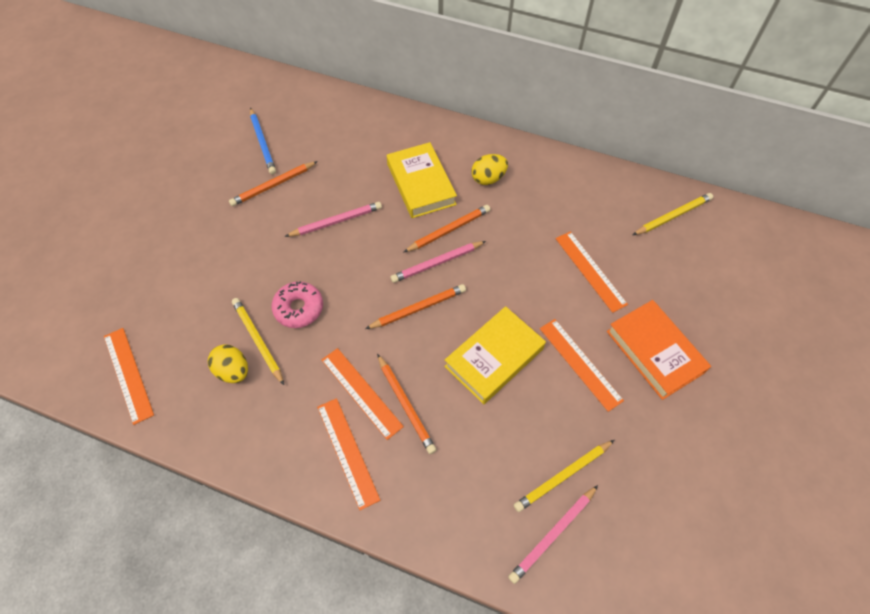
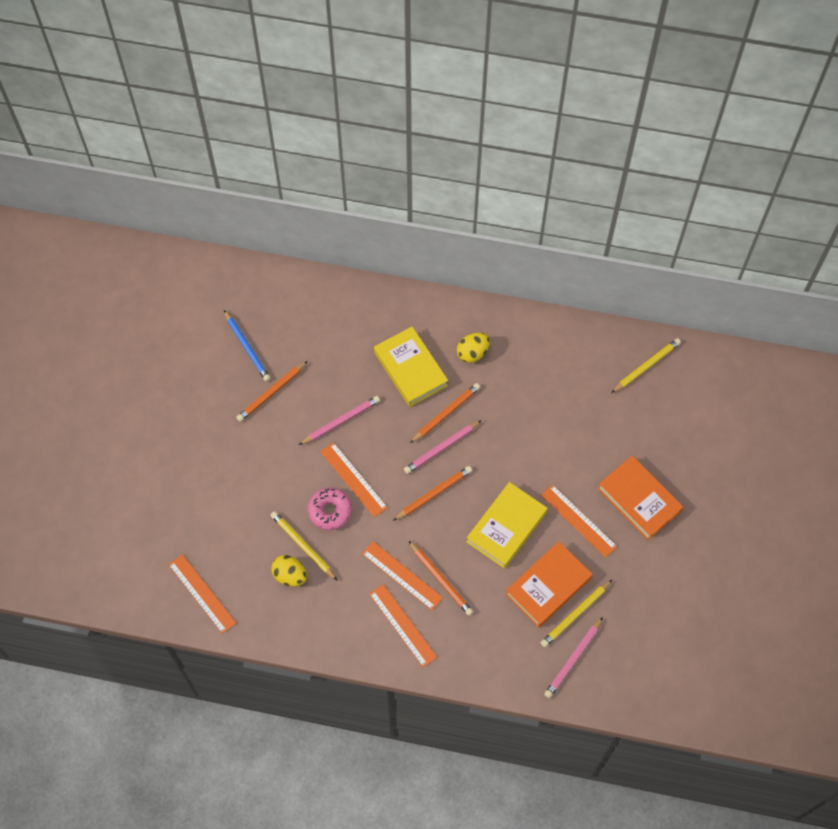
camera: 10 degrees left, 5 degrees up
orange ruler [556,231,628,313] -> orange ruler moved to [321,442,388,517]
none -> orange book [505,541,593,628]

